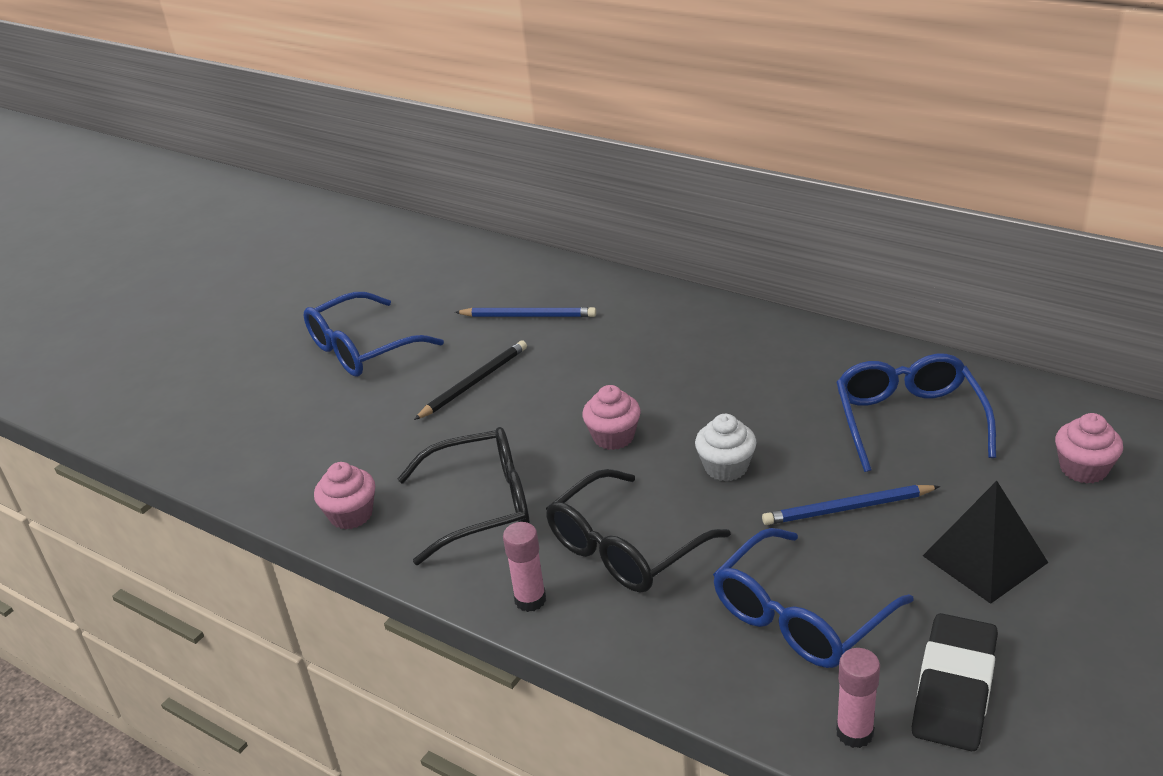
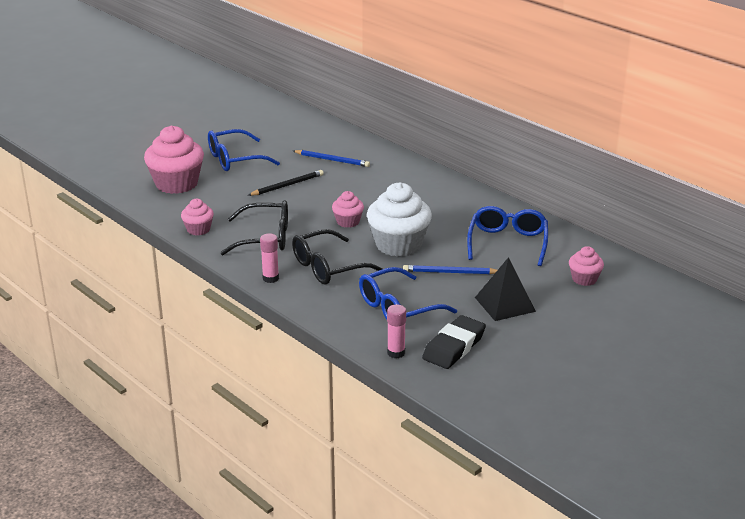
camera: 10 degrees right, 5 degrees down
white cupcake [695,414,757,481] -> white cupcake [367,182,432,257], size x1.94
none -> pink cupcake [144,125,204,194]

